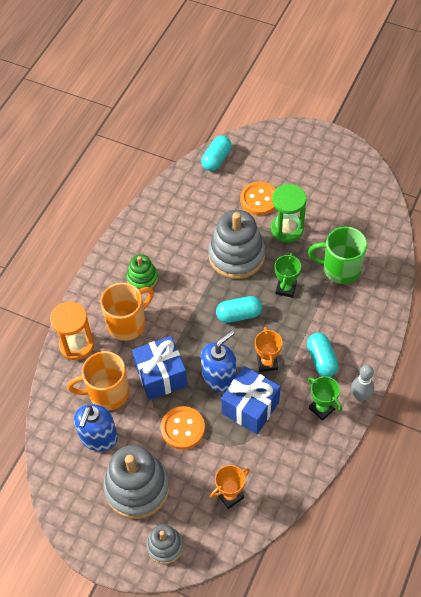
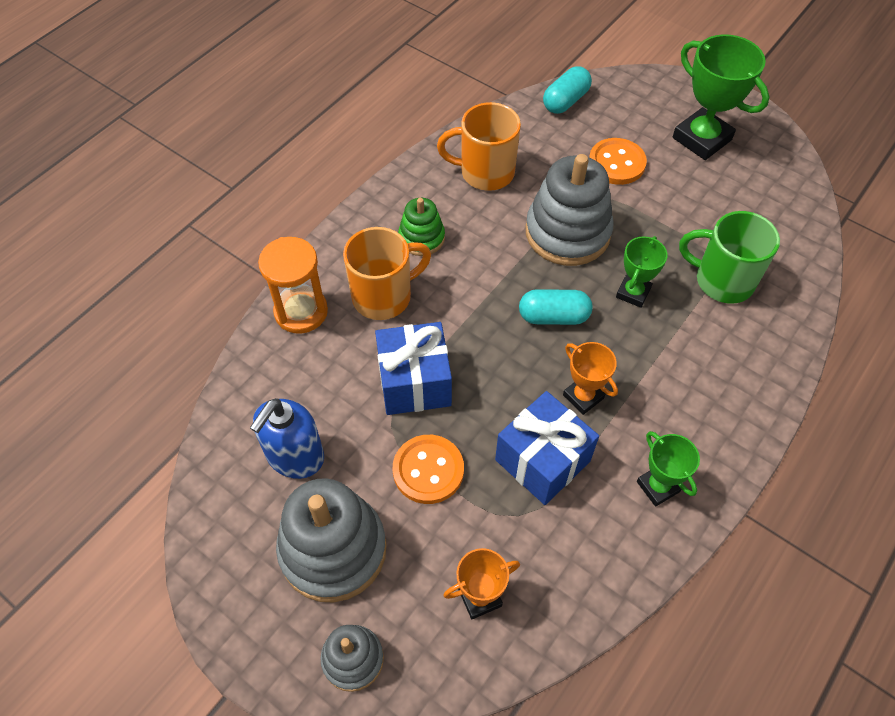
camera: 10 degrees right, 0 degrees up
orange mug [67,351,129,410] -> orange mug moved to [437,102,521,191]
blue soap dispenser [201,330,237,393] -> none
orange trophy [255,327,283,372] -> orange trophy turned 45 degrees counterclockwise [563,342,618,415]
green hourglass [271,184,307,242] -> none
turquoise capsule [307,333,339,377] -> none
grey bowling pin [351,365,374,401] -> none
none -> green trophy [673,34,769,160]

